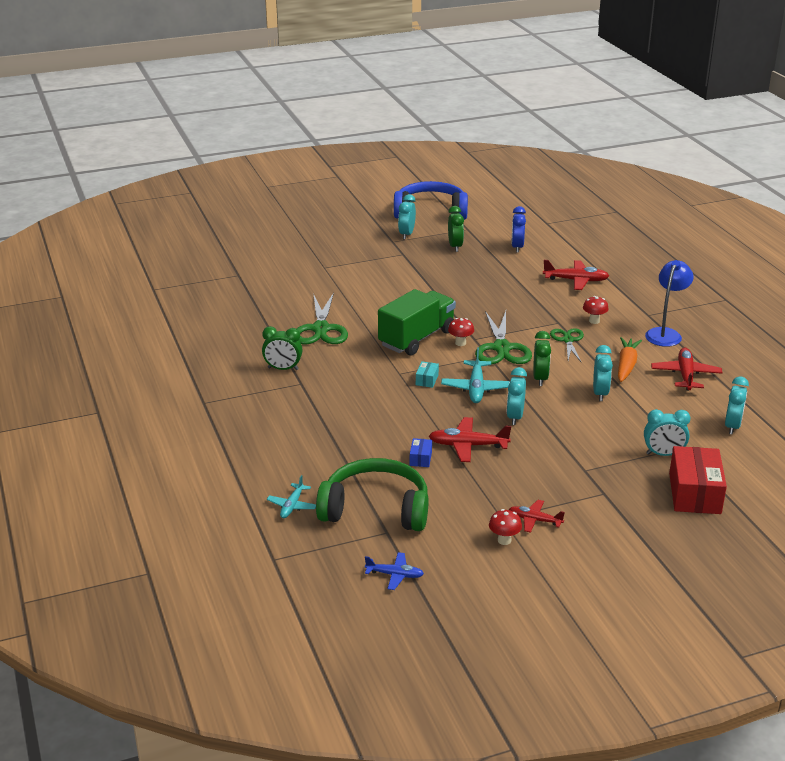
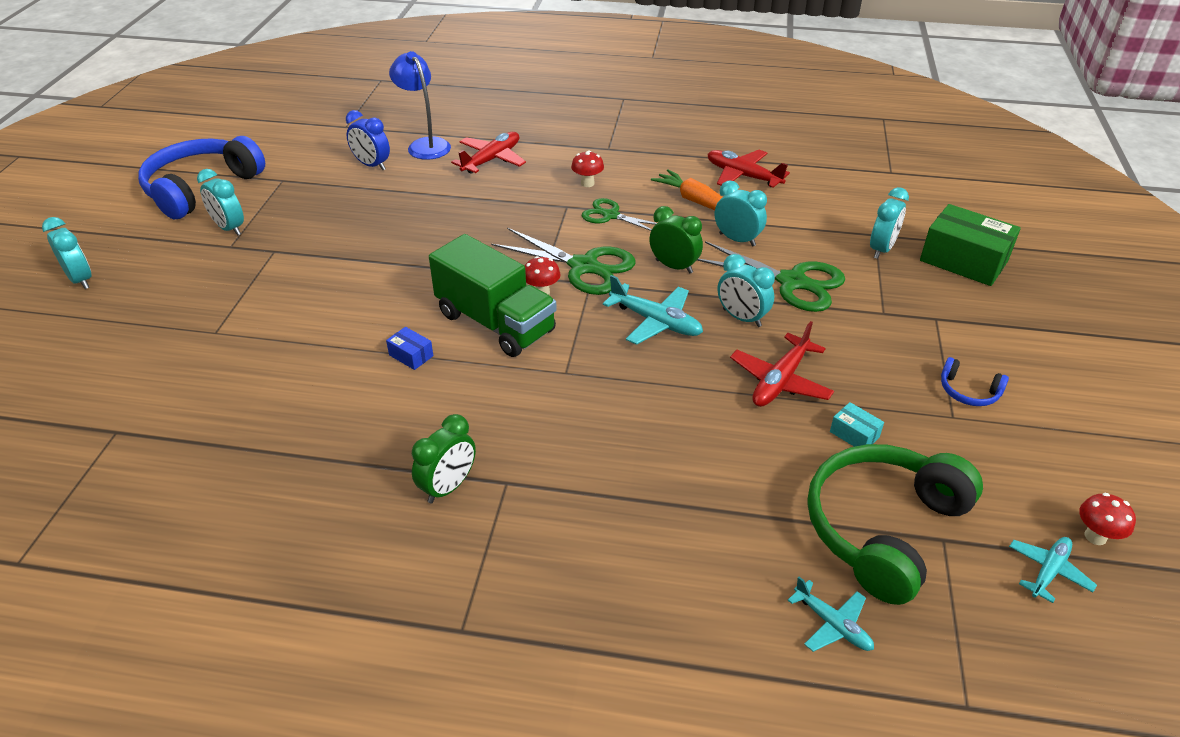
camera: 60 degrees left, 10 degrees up
green scissors [297,293,348,344] -> green scissors moved to [697,241,845,312]
blue plane [365,552,424,590] -> turquoise plane [1009,537,1097,603]
green truck [378,289,456,355] -> green truck turned 150 degrees clockwise [429,234,557,357]
blue box [410,438,432,467] -> blue box moved to [386,327,433,370]
turquoise box [416,361,439,388] -> turquoise box moved to [830,402,884,447]
green clock [448,206,464,252] -> none
red mushroom [489,509,522,545] -> red mushroom moved to [1079,493,1136,545]
red plane [509,500,565,533] -> blue headphones [941,357,1009,406]
blue lamp [645,260,694,347] -> blue lamp moved to [389,51,451,160]
red box [669,446,727,514] -> green box [920,204,1021,286]
turquoise clock [725,377,749,435] -> turquoise clock moved to [42,217,92,289]

